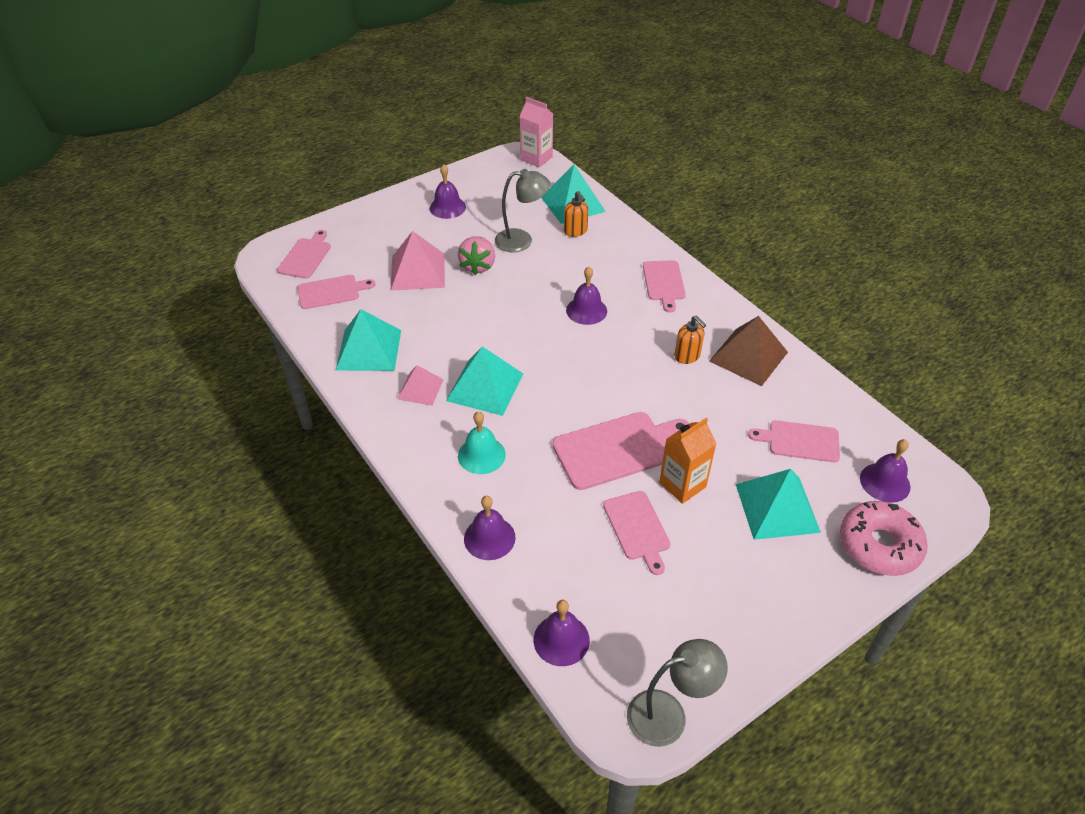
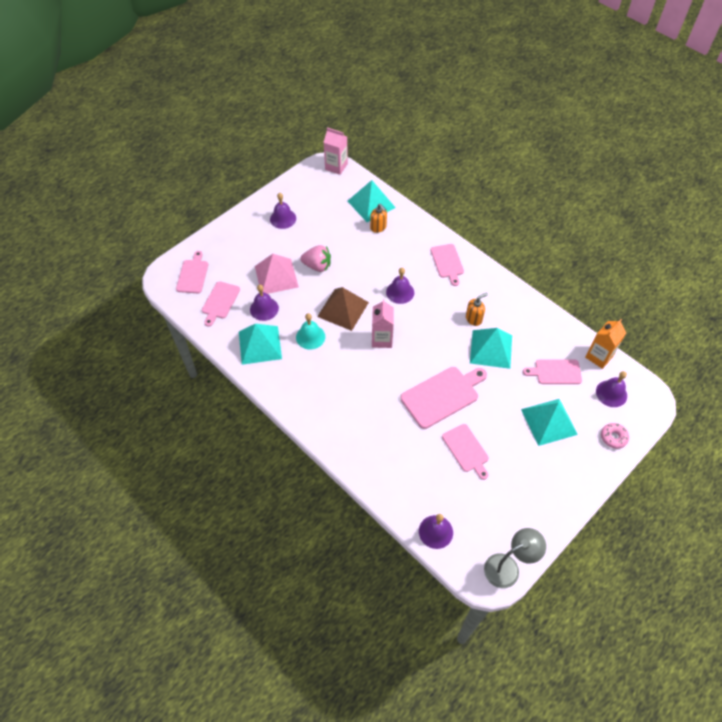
camera: 10 degrees left, 10 degrees up
pink cutting board [297,275,375,309] -> pink cutting board turned 135 degrees clockwise [202,281,240,327]
pink pyramid [397,365,444,406] -> none
turquoise pyramid [446,346,523,416] -> turquoise pyramid moved to [470,328,512,369]
pink strawberry [458,236,495,275] -> pink strawberry turned 75 degrees counterclockwise [300,245,331,272]
turquoise bell [458,412,506,474] -> turquoise bell moved to [296,313,325,350]
purple bell [464,496,516,560] -> purple bell moved to [250,285,279,321]
grey lamp [495,169,550,252] -> none
orange carton [659,418,717,504] -> orange carton moved to [585,319,626,369]
orange soap dispenser [674,316,706,364] -> orange soap dispenser turned 75 degrees counterclockwise [466,293,488,326]
brown pyramid [709,316,788,386] -> brown pyramid moved to [317,287,369,331]
pink donut [840,501,928,576] -> pink donut [601,423,629,449], size x0.54
none -> pink carton [372,299,394,348]

